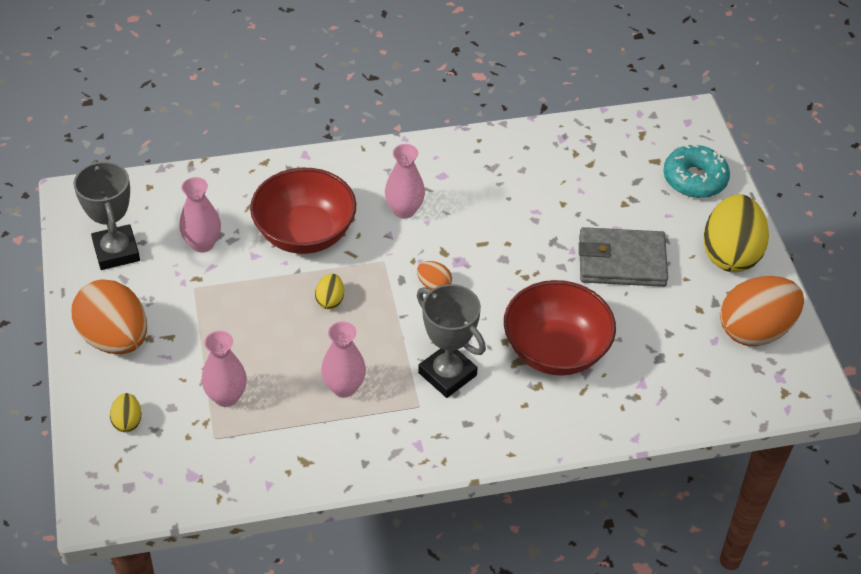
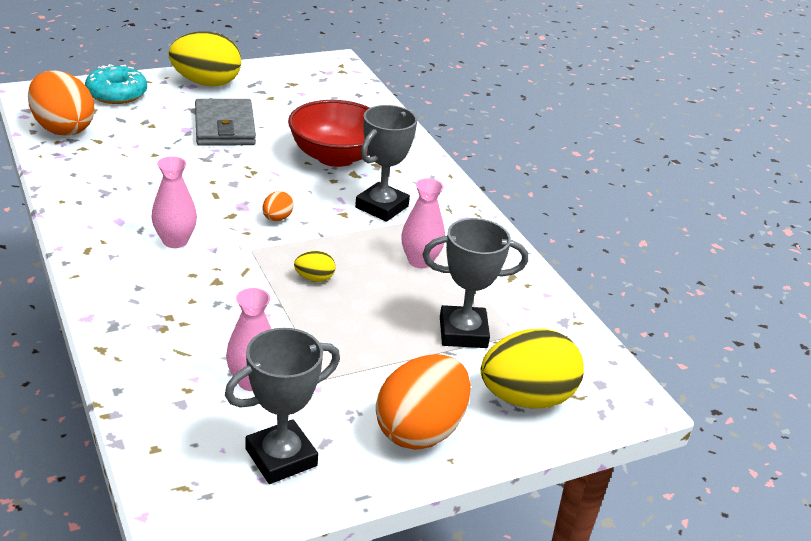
camera: 105 degrees left, 15 degrees down
yellow egg [110,393,141,432] -> yellow egg [481,329,584,409], size x2.26
pink vase [202,331,247,407] -> grey trophy [423,218,528,348]
red bowl [250,168,356,254] -> none
orange egg [720,276,804,346] -> orange egg moved to [28,70,94,136]

